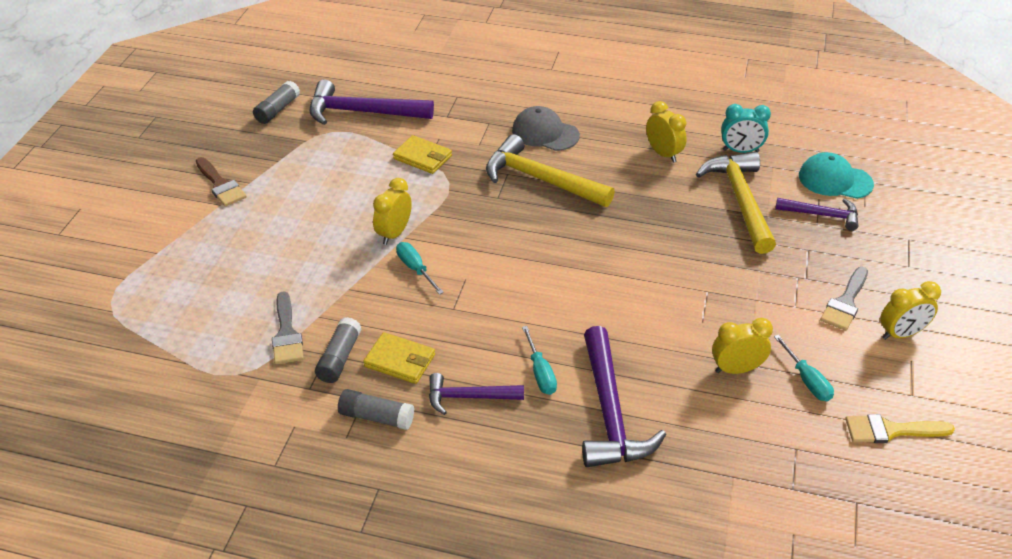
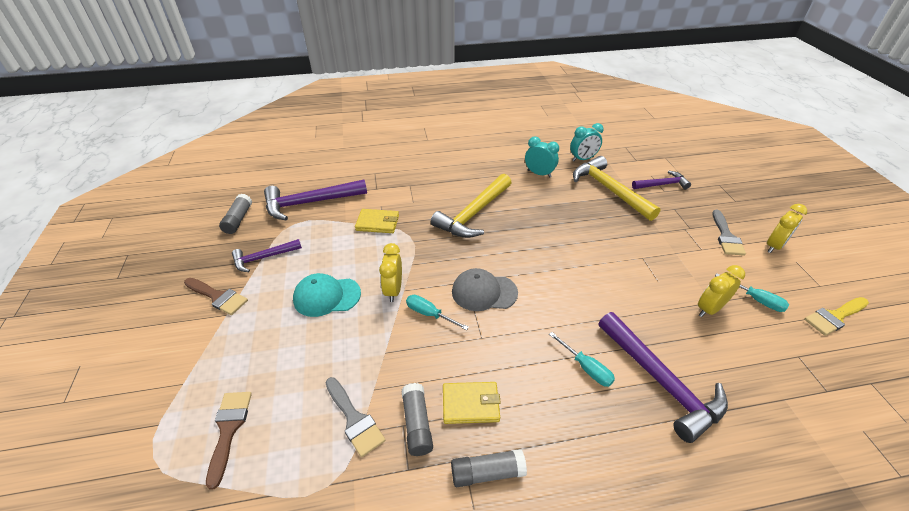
camera: 25 degrees left, 0 degrees up
purple hammer [429,373,524,415] -> purple hammer moved to [232,239,302,272]
yellow hammer [486,134,615,207] -> yellow hammer turned 60 degrees counterclockwise [431,174,512,238]
grey cap [512,106,580,151] -> grey cap moved to [452,268,518,311]
yellow clock [646,101,687,163] -> turquoise clock [525,136,559,178]
turquoise cap [799,152,874,199] -> turquoise cap moved to [293,273,361,317]
none -> brown brush [206,392,252,490]

